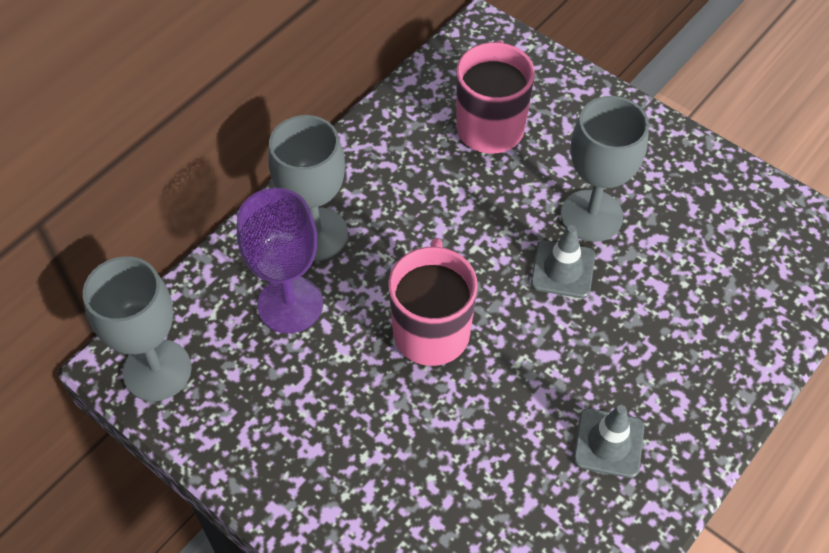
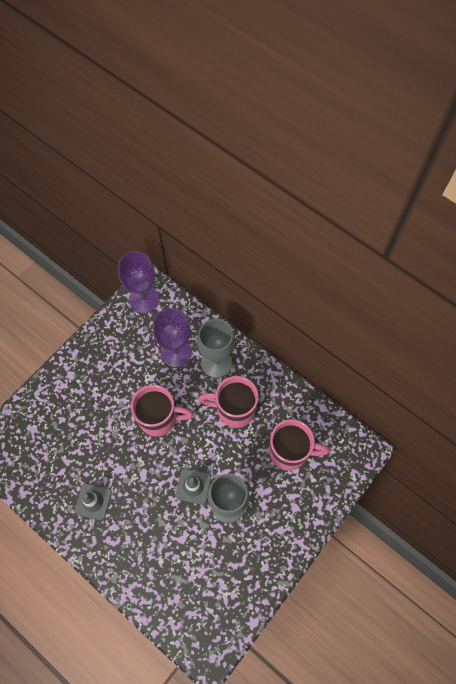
camera: 90 degrees right, 10 degrees up
grey goblet [83,256,192,401] -> purple goblet [118,251,159,313]
none -> pink mug [199,376,259,428]

